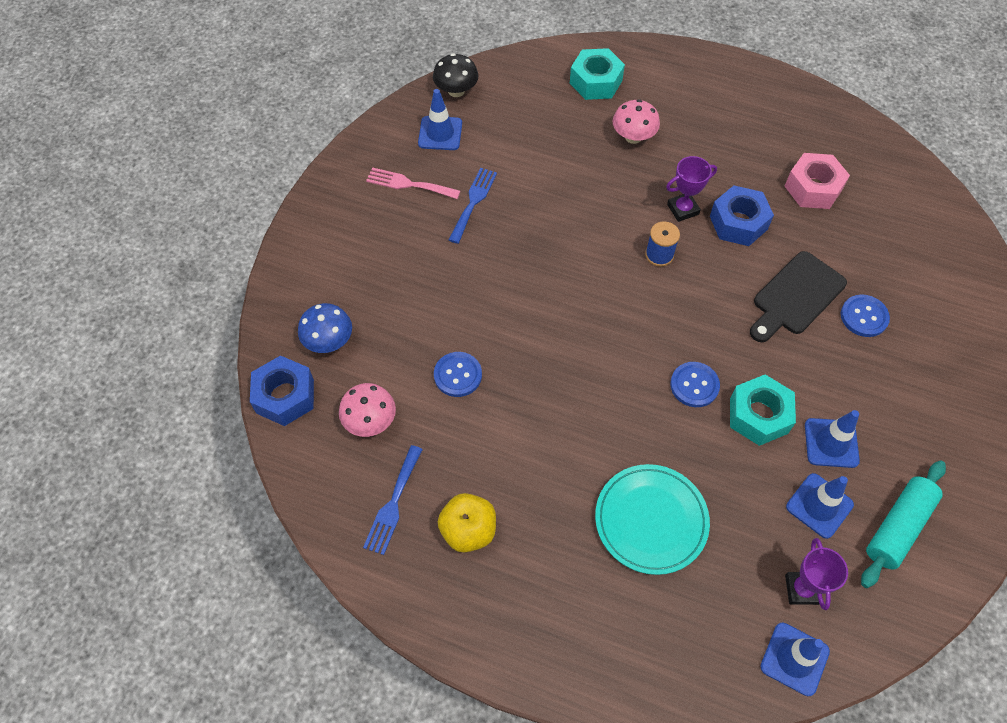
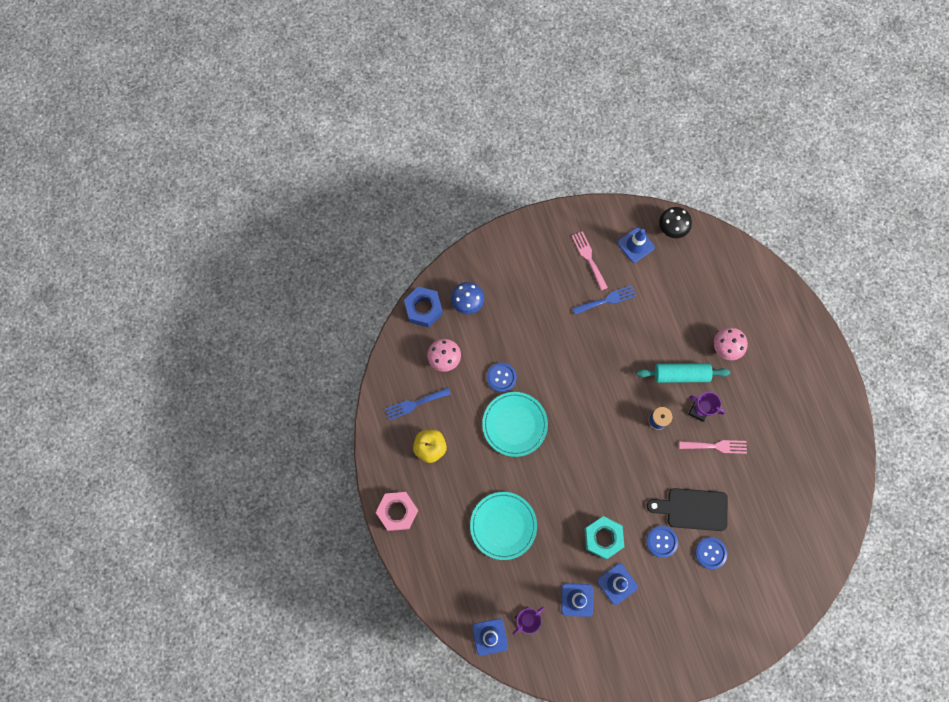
camera: 50 degrees right, 15 degrees up
turquoise nut [570,48,625,100] -> none
blue button [670,362,720,407] -> blue button moved to [646,526,678,558]
blue nut [710,185,774,246] -> pink fork [679,440,747,454]
pink nut [784,153,850,209] -> pink nut moved to [376,492,418,531]
turquoise rolling pin [861,460,946,588] -> turquoise rolling pin moved to [637,363,730,383]
none -> turquoise plate [482,392,548,457]

